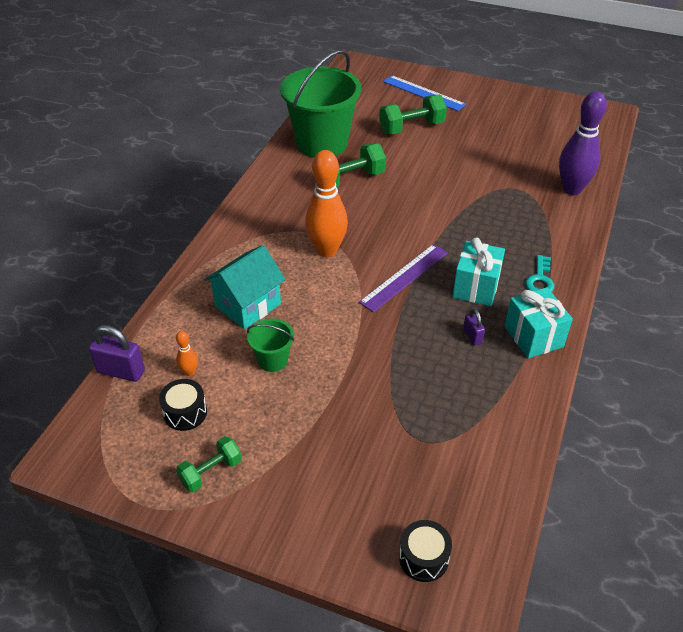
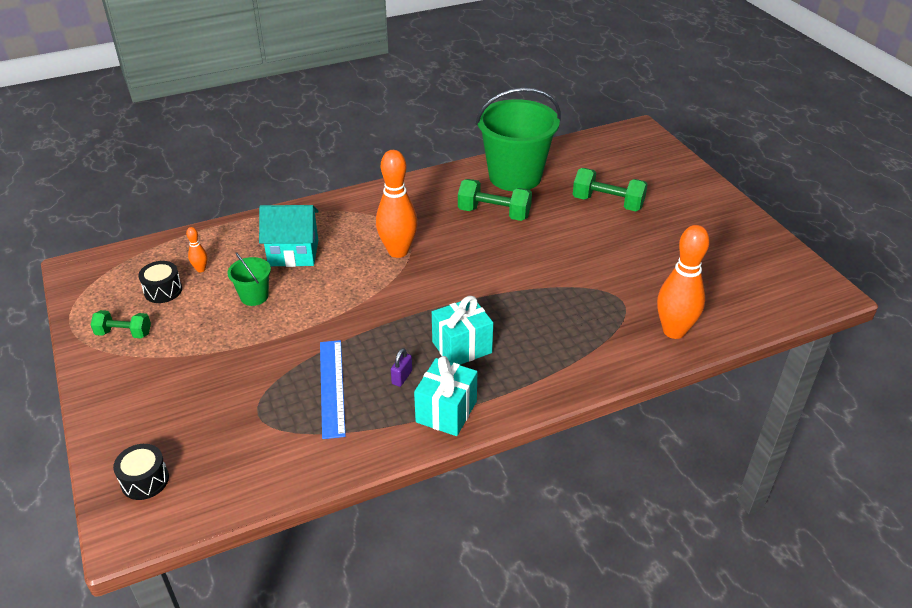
camera: 45 degrees right, 5 degrees down
purple padlock [89,325,145,382] -> none
purple ruler [359,244,448,312] -> none
blue ruler [383,75,466,111] -> blue ruler moved to [320,340,346,439]
turquoise key [525,255,554,292] -> none
purple bowling pin [559,91,607,195] -> orange bowling pin [657,225,710,339]

